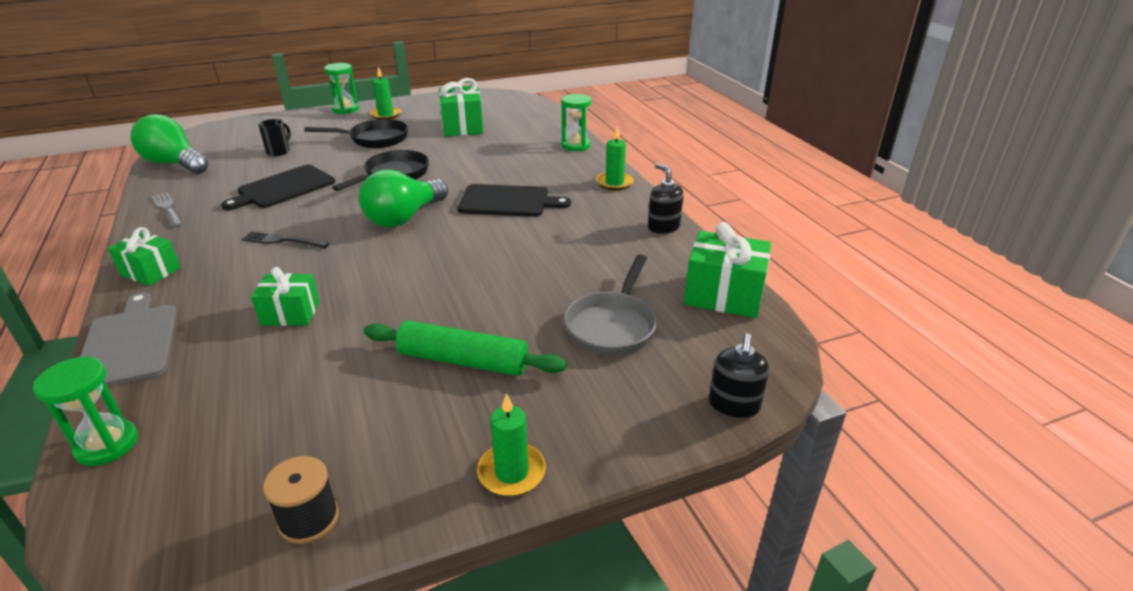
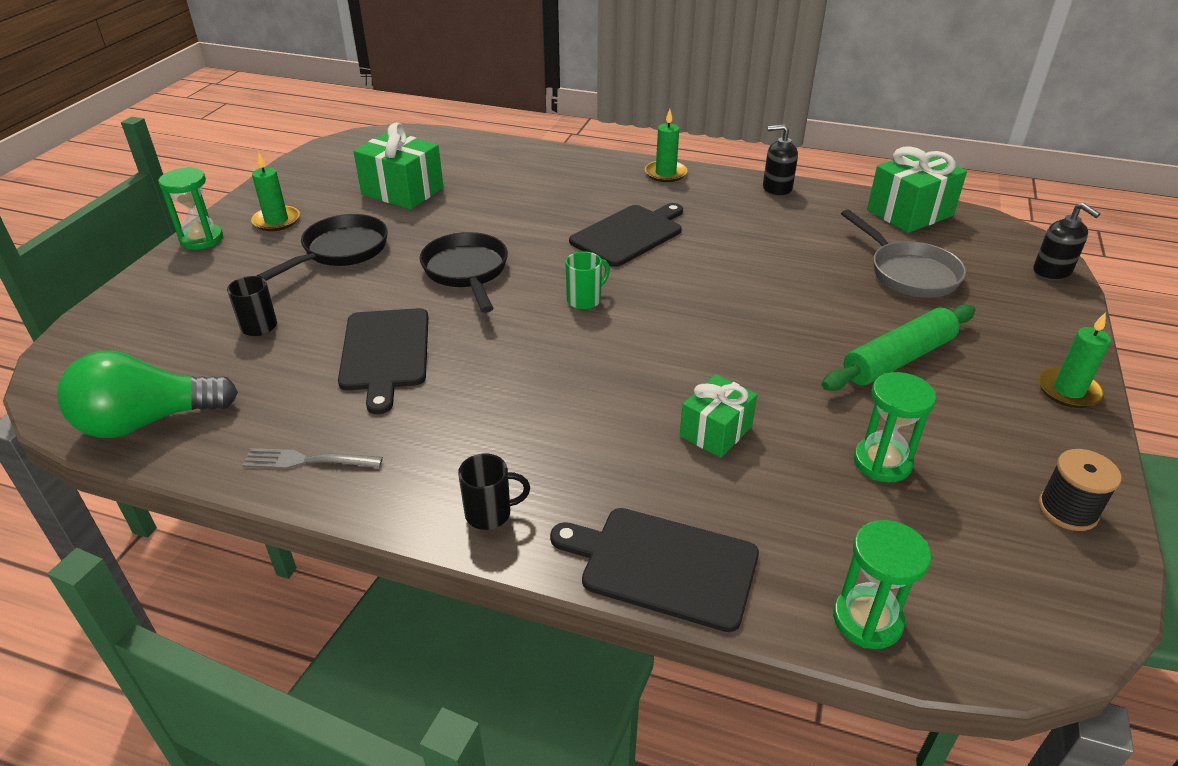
camera: 50 degrees left, 5 degrees up
grey cutting board [80,292,177,387] -> black cutting board [550,508,759,632]
green gift [108,227,181,286] -> black mug [458,453,530,530]
black fork [242,231,329,249] -> none
green light bulb [359,169,448,227] -> green mug [565,251,610,309]
green hourglass [561,94,591,151] -> green hourglass moved to [854,372,936,482]

